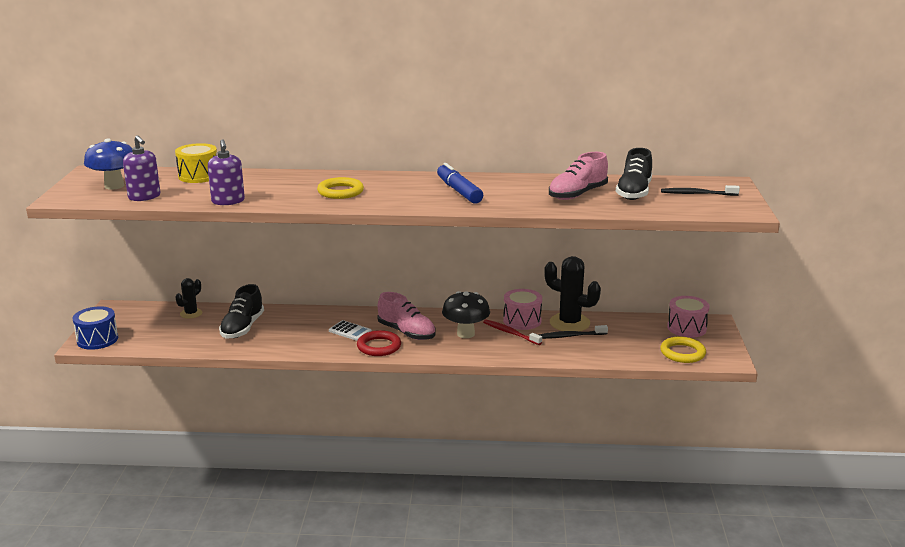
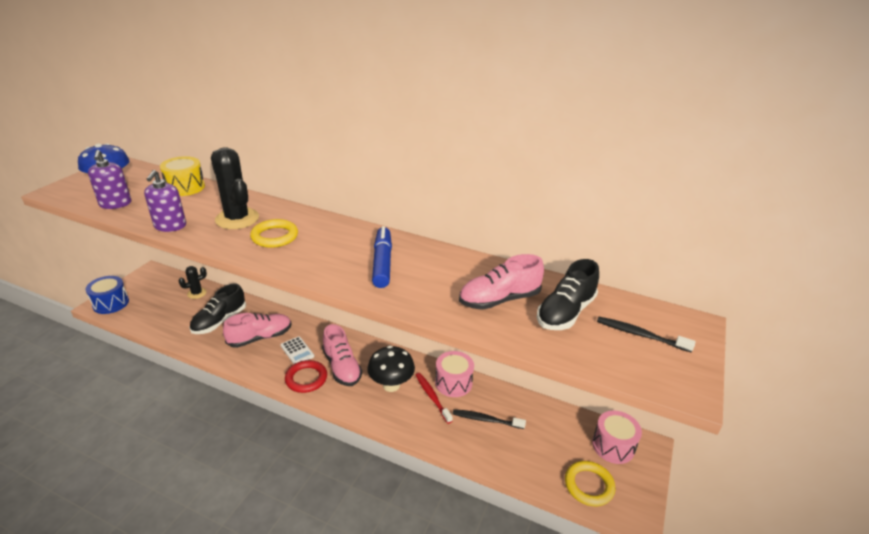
camera: 20 degrees right, 10 degrees up
black cactus [544,256,601,331] -> black cactus moved to [211,147,259,229]
none -> pink shoe [223,313,292,348]

